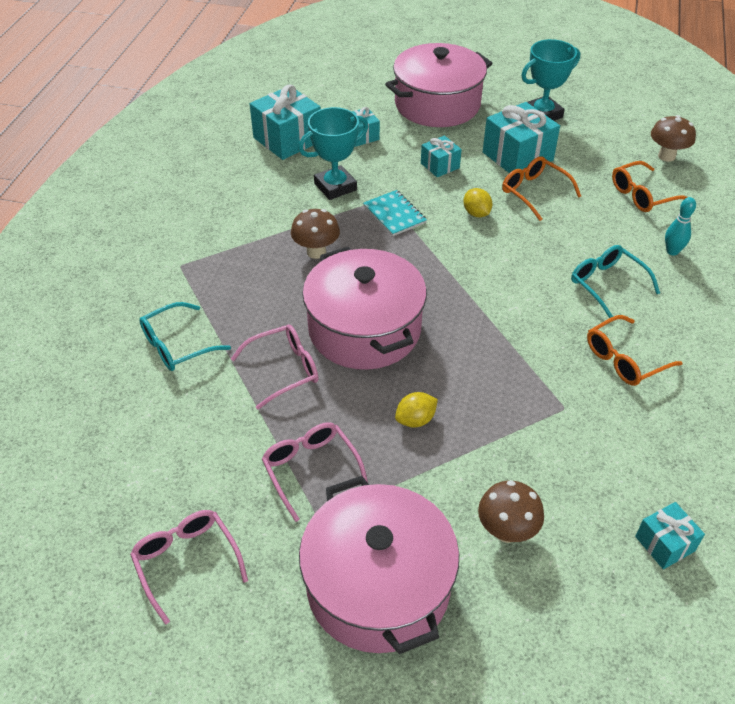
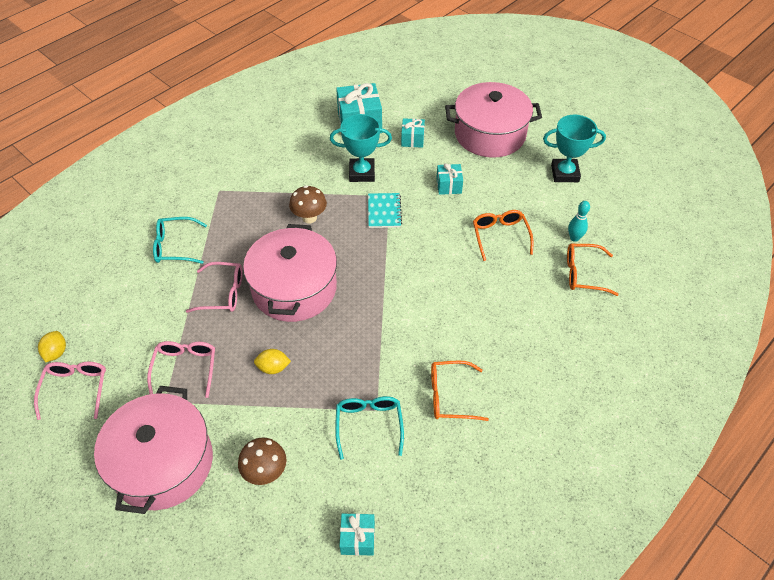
camera: 30 degrees right, 5 degrees up
yellow lemon [463,188,492,217] -> yellow lemon moved to [38,331,66,362]
turquoise gift [483,102,560,173] -> none
turquoise glasses [571,245,660,318] -> turquoise glasses moved to [335,396,404,460]
brown mushroom [651,115,696,162] -> none
turquoise bowling pin [665,197,696,256] -> turquoise bowling pin moved to [568,201,590,242]

